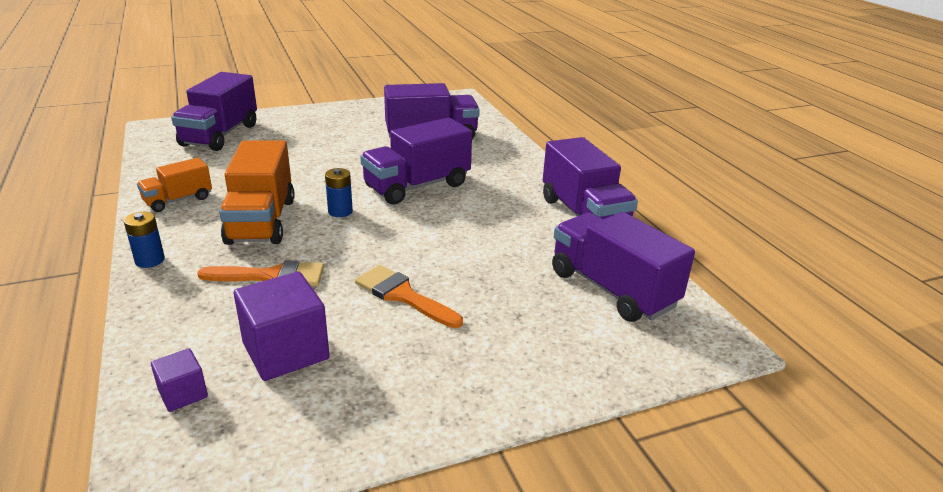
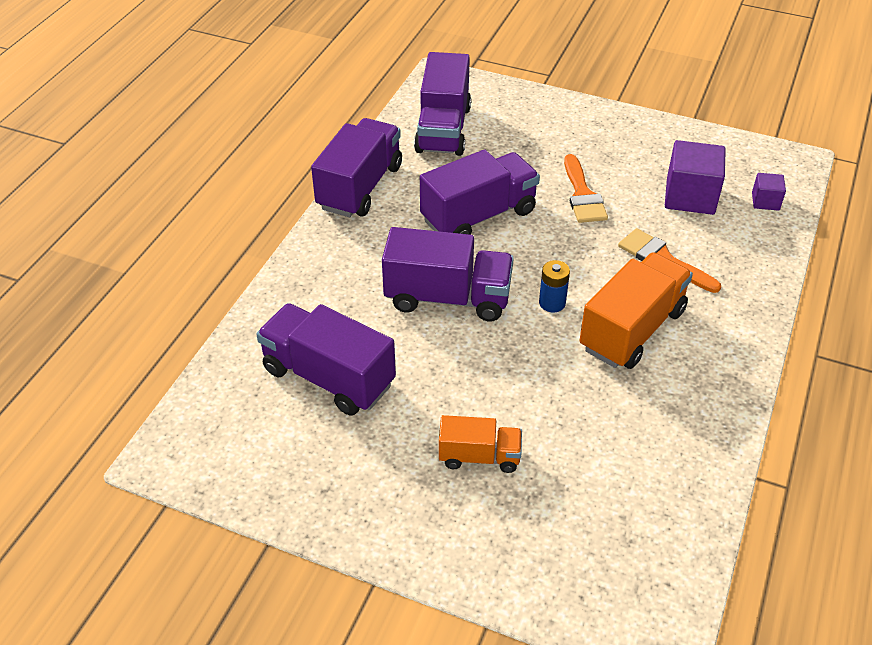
camera: 135 degrees left, 15 degrees up
blue battery [124,212,165,268] -> none
orange truck [137,158,212,212] -> orange truck moved to [439,415,522,473]
purple truck [171,72,257,151] -> purple truck moved to [420,150,540,235]

